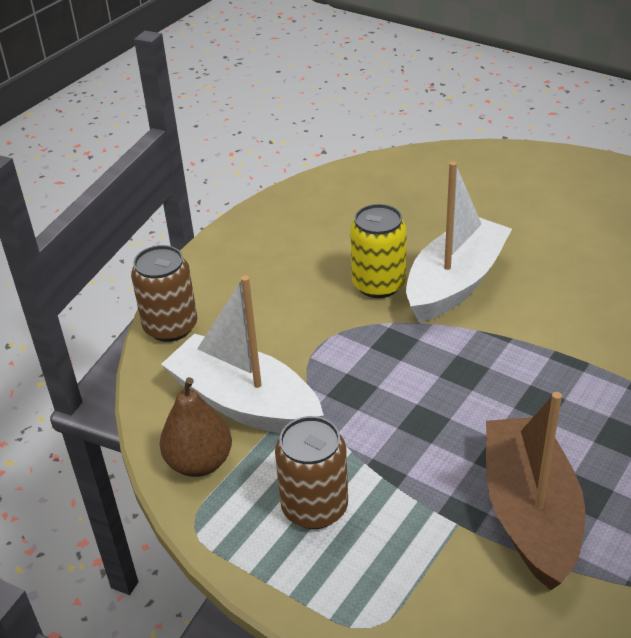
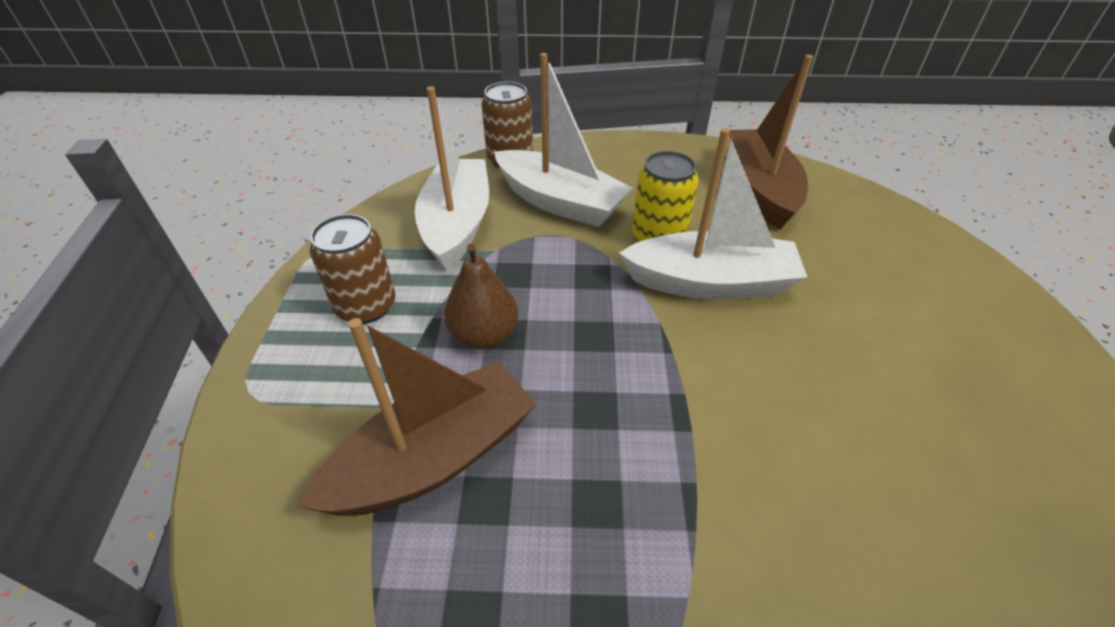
camera: 55 degrees right, 5 degrees up
brown pear [160,377,232,477] -> brown pear moved to [444,243,518,349]
none -> white boat [494,53,633,227]
none -> brown boat [729,55,813,230]

